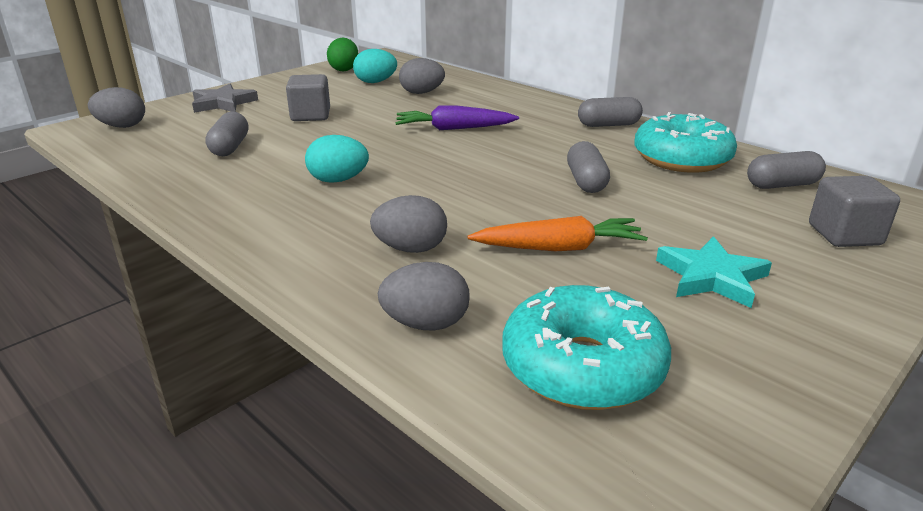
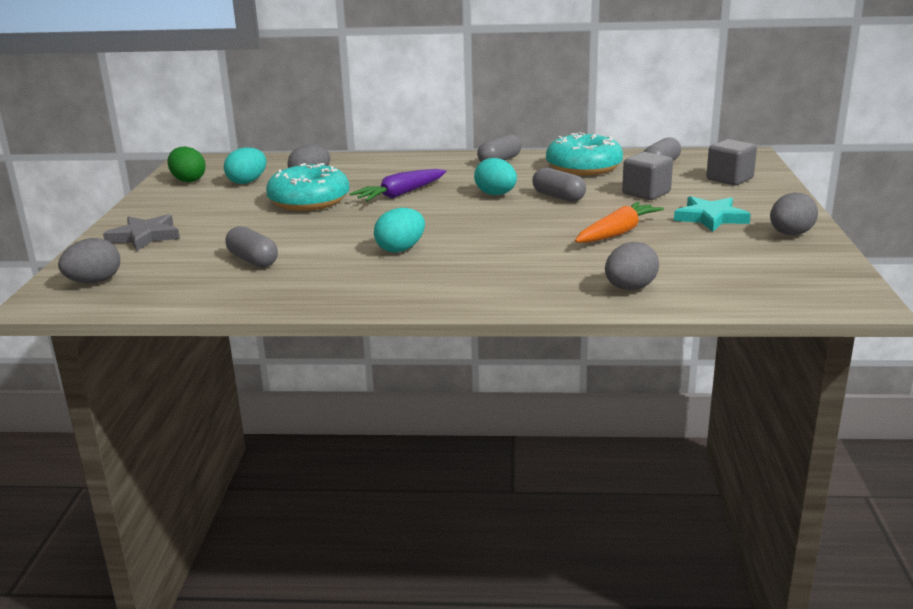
camera: 40 degrees left, 5 degrees down
grey cube [286,74,330,121] -> grey cube moved to [622,152,673,200]
grey egg [370,195,447,253] -> grey egg moved to [770,192,818,235]
turquoise donut [502,285,671,410] -> turquoise donut moved to [266,163,349,211]
none -> turquoise egg [474,158,517,195]

